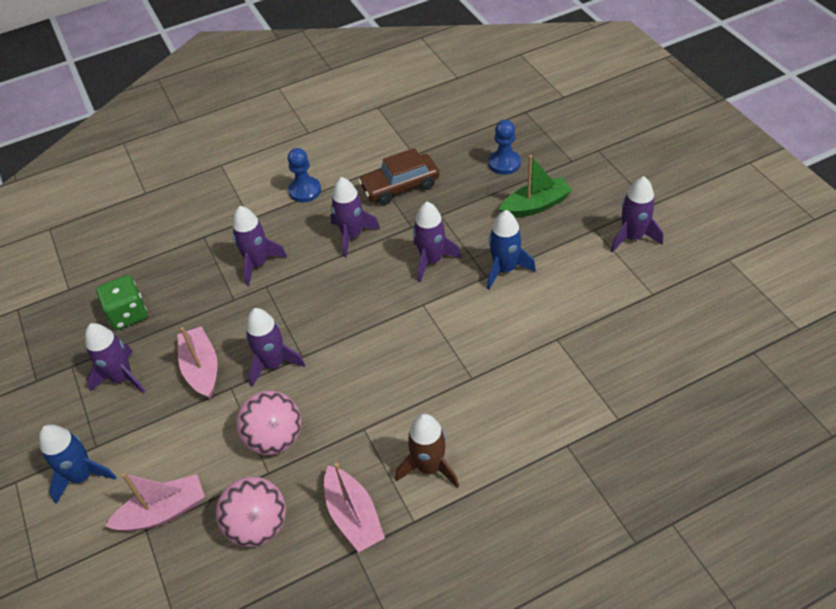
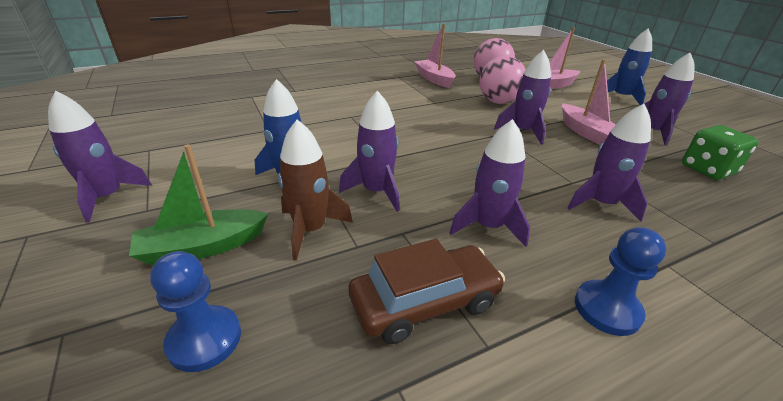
camera: 175 degrees right, 15 degrees down
brown rocket [396,414,459,488] -> brown rocket moved to [278,119,353,261]

